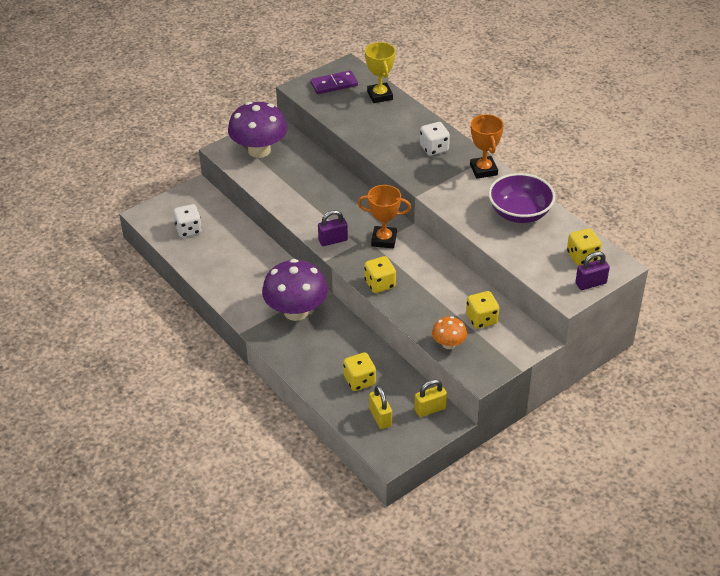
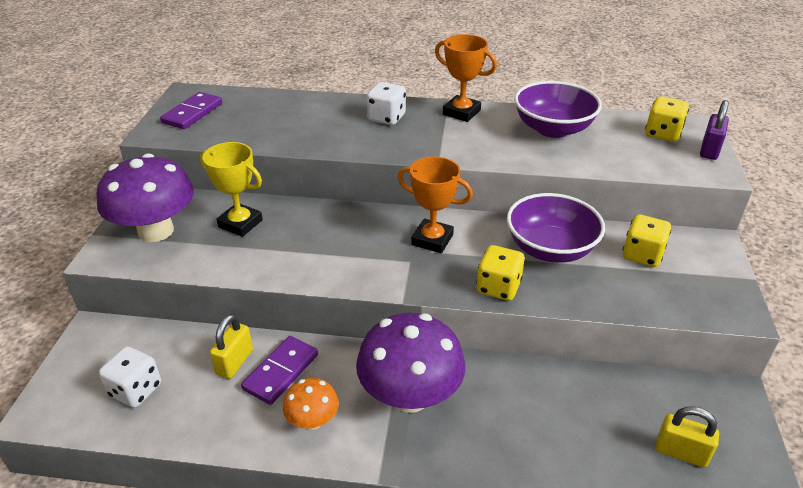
camera: 45 degrees left, 5 degrees down
purple padlock [318,210,348,246] -> none
yellow dice [343,352,376,391] -> none
orange trophy [357,185,411,248] -> orange trophy turned 60 degrees clockwise [398,156,473,253]
yellow trophy [365,42,396,103] -> yellow trophy moved to [200,142,263,237]
yellow padlock [414,379,447,417] -> yellow padlock moved to [210,314,253,379]
orange mushroom [432,316,467,349] -> orange mushroom moved to [283,378,339,430]
none -> purple domino [241,336,318,405]
none -> purple bowl [507,193,605,263]

